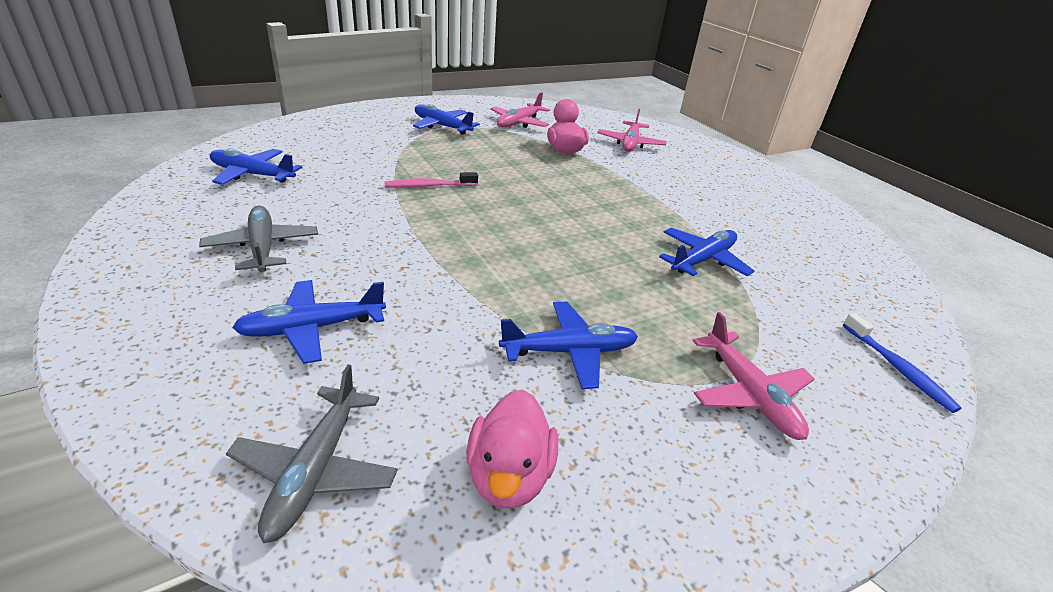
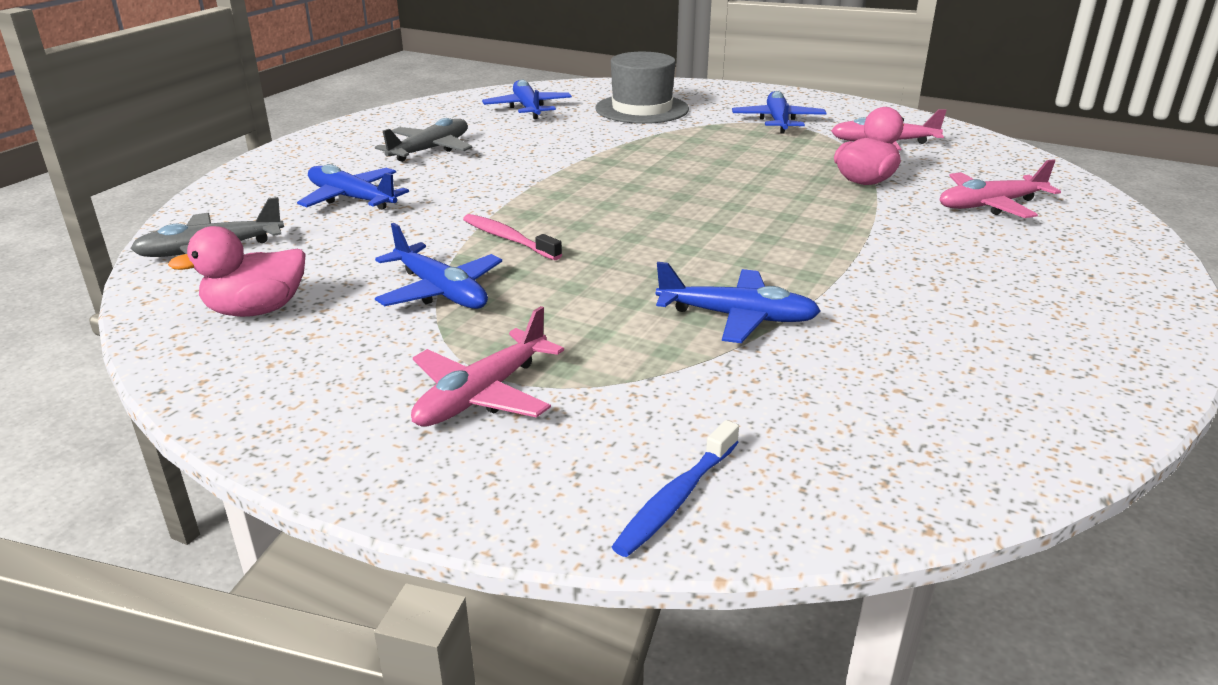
camera: 60 degrees right, 5 degrees down
pink toothbrush [384,172,478,188] -> pink toothbrush moved to [463,214,562,260]
none -> grey hat [595,52,689,124]

